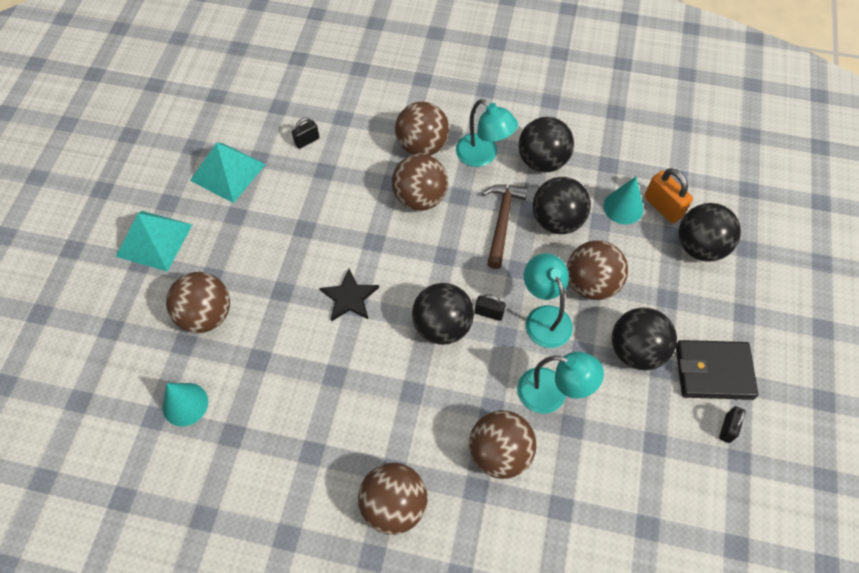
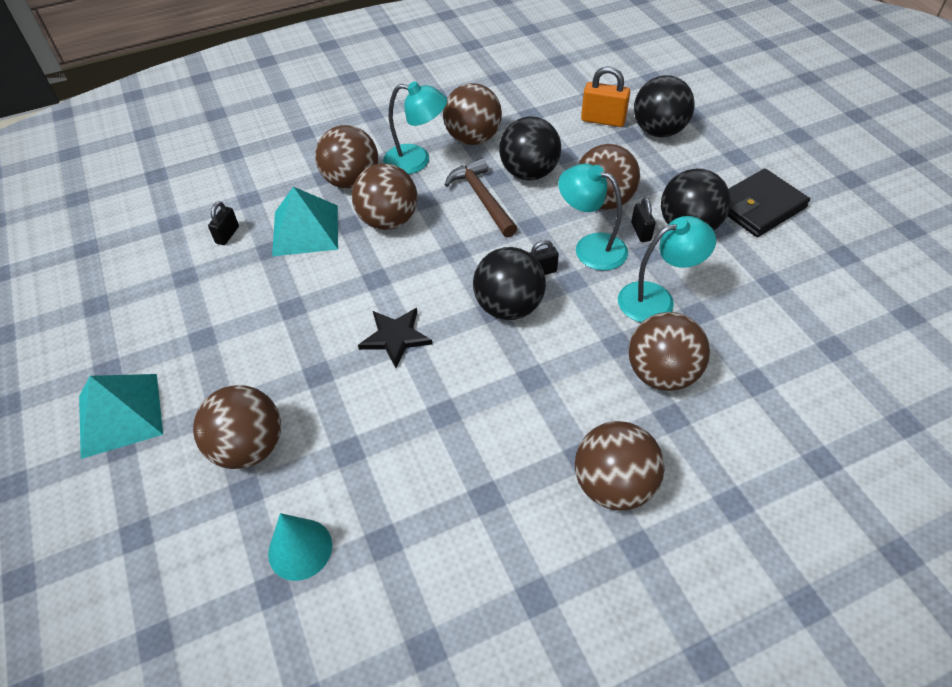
camera: 35 degrees left, 10 degrees down
turquoise pyramid [190,143,266,203] -> turquoise pyramid moved to [272,187,338,256]
black ball [518,117,574,172] -> brown ball [443,83,502,145]
turquoise cone [604,177,644,224] -> none
black padlock [719,406,746,443] -> black padlock moved to [631,197,656,242]

